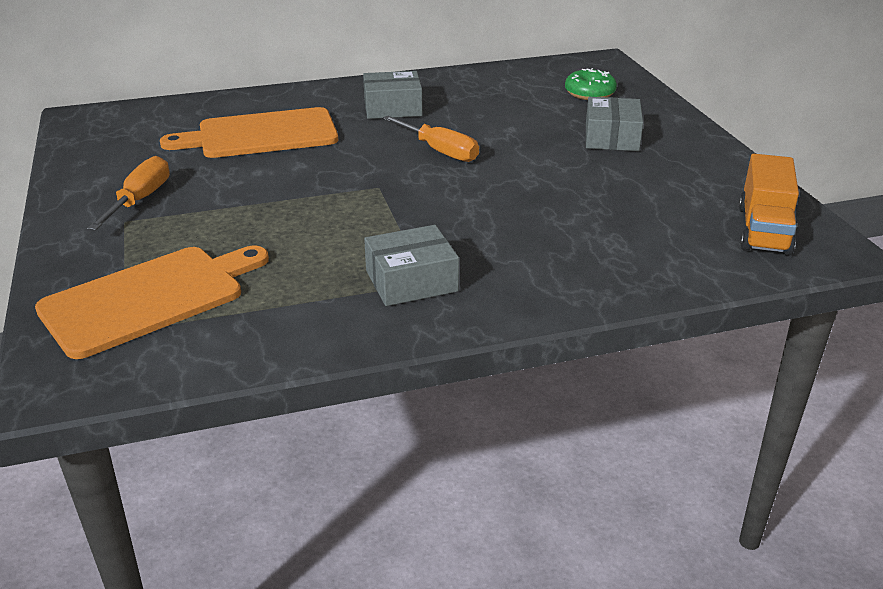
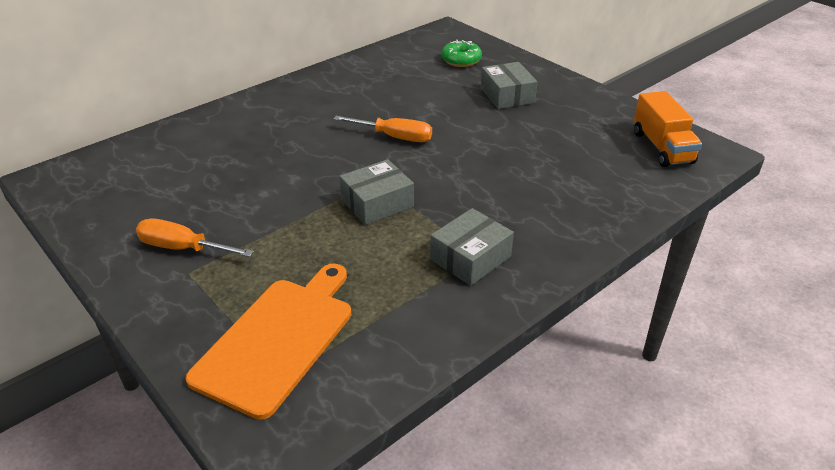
camera: 25 degrees left, 5 degrees up
orange screwdriver [87,156,170,231] -> orange screwdriver turned 60 degrees counterclockwise [136,219,254,257]
orange cutting board [160,107,338,158] -> none
grey box [363,71,423,119] -> grey box moved to [339,159,414,225]

